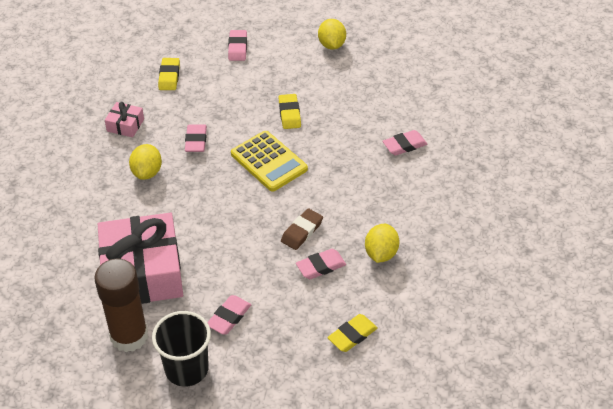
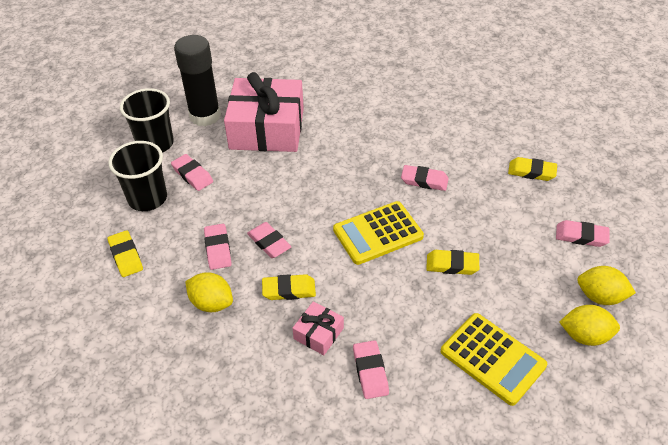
camera: 105 degrees right, 0 degrees up
brown glue stick [94,258,148,352] -> black glue stick [174,35,221,126]
pink gift [105,102,144,138] -> pink gift moved to [293,301,344,355]
yellow lemon [129,144,162,180] -> yellow lemon moved to [577,266,636,305]
brown eraser [281,208,323,250] -> pink eraser [247,222,292,258]
none -> black cup [108,141,167,211]
none -> yellow eraser [262,274,316,300]
none -> yellow calculator [441,313,547,406]

